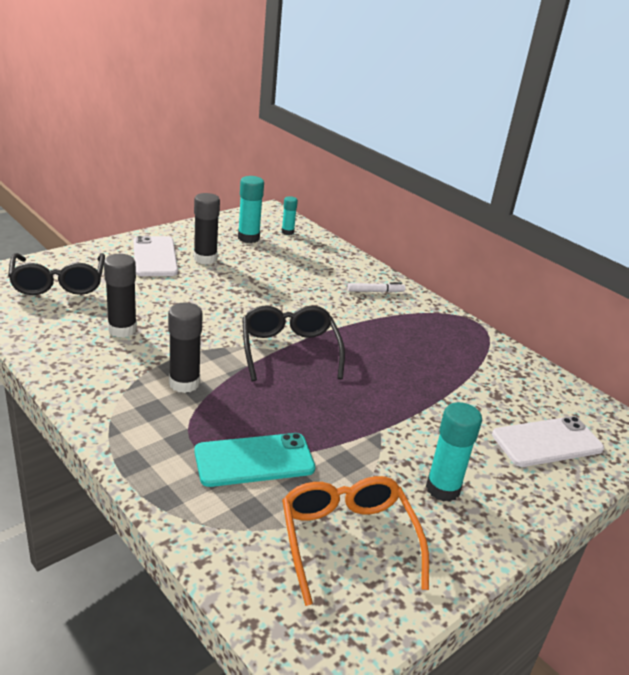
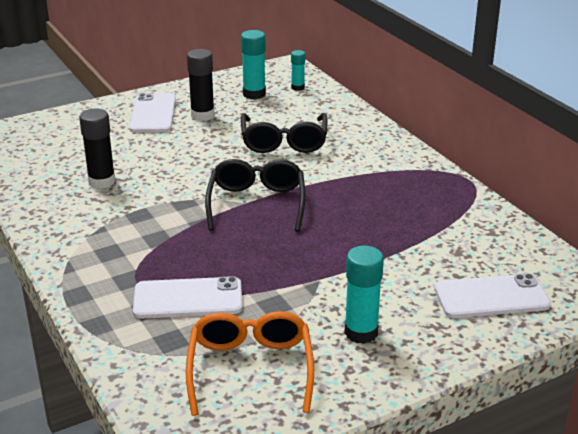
camera: 15 degrees right, 0 degrees up
black glasses [8,253,105,295] -> black glasses moved to [241,113,328,153]
black glue stick [168,303,203,393] -> none
turquoise phone [194,433,315,487] -> white phone [133,276,242,319]
white marker [347,282,406,293] -> none

